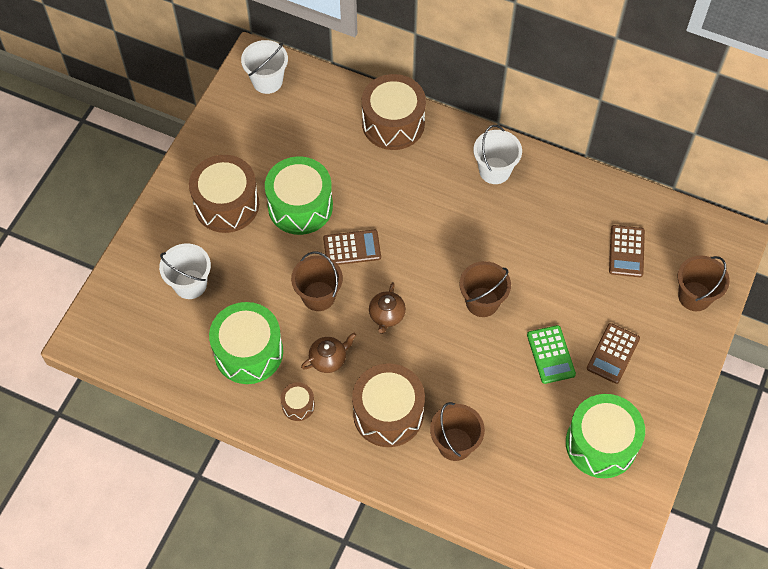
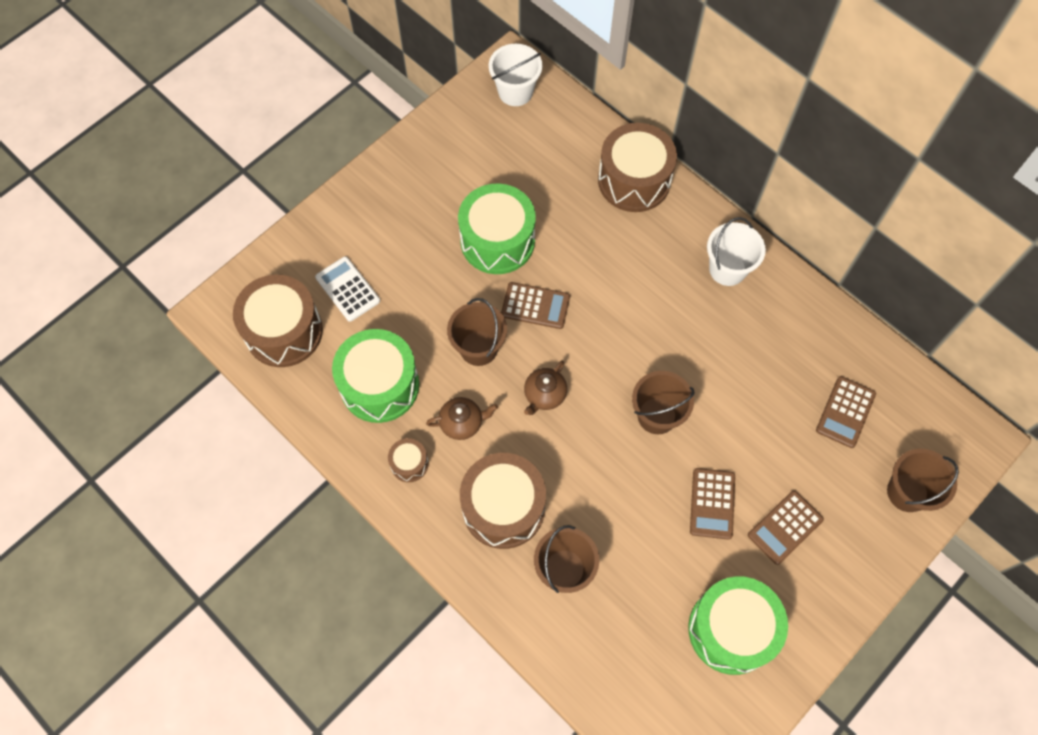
camera: 20 degrees right, 5 degrees up
white bucket [159,243,211,299] -> white calculator [315,256,380,322]
brown drum [189,155,259,233] -> brown drum moved to [233,275,323,367]
green calculator [527,325,576,384] -> brown calculator [690,468,735,540]

